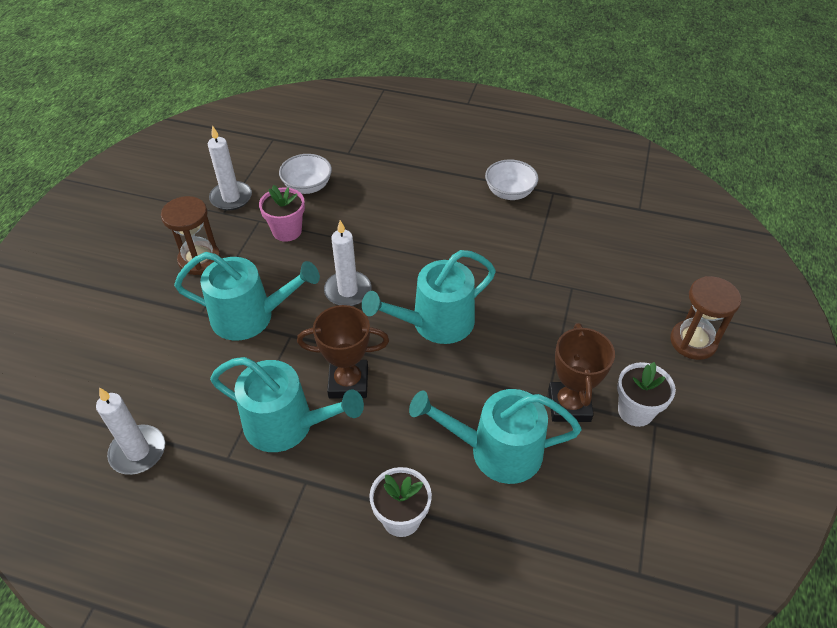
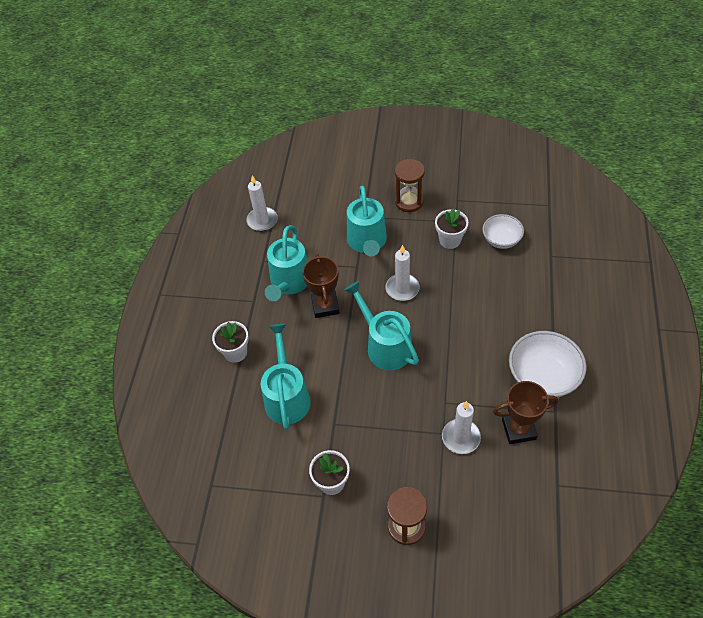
camera: 85 degrees right, 5 degrees up
white candle [208,125,252,211] -> white candle moved to [442,401,481,454]
pink flower pot [259,185,305,242] -> white flower pot [435,209,468,249]
white bowl [485,160,538,200] -> white bowl [509,331,587,398], size x1.61
brown trophy [548,323,615,422] -> brown trophy moved to [493,381,558,444]

